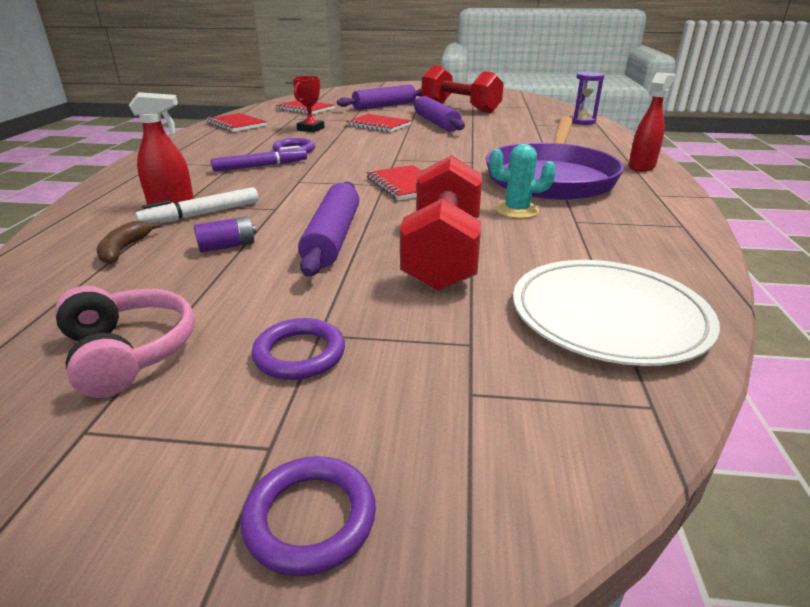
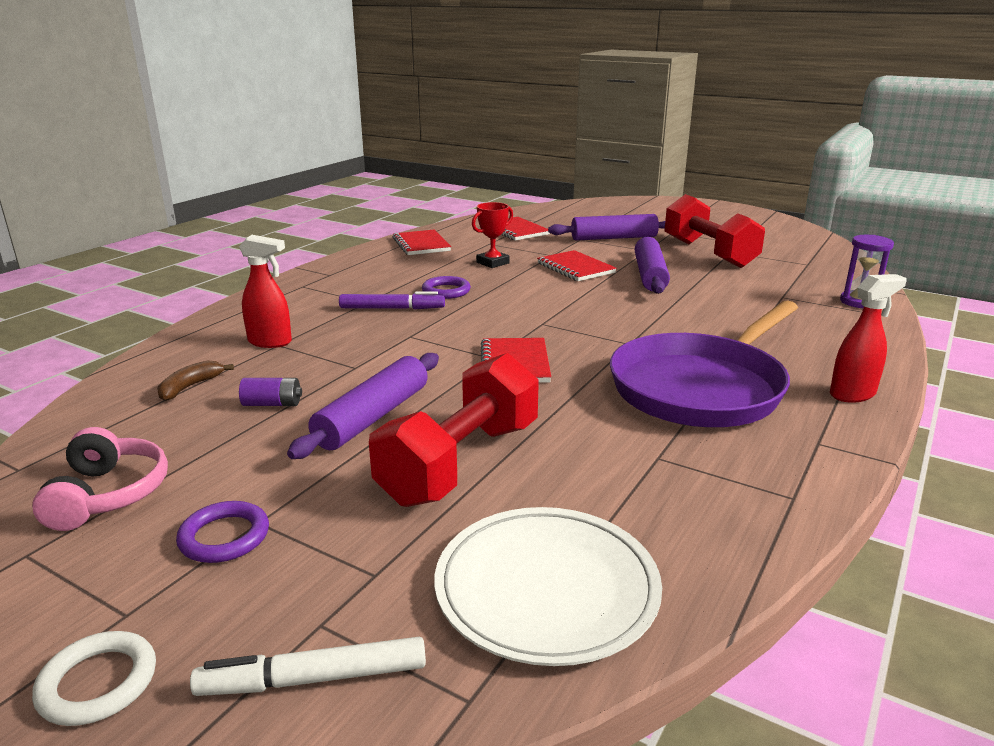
camera: 25 degrees right, 5 degrees down
white marker [135,187,259,224] -> white marker moved to [190,637,426,696]
purple ring [241,456,376,576] -> white ring [32,631,156,726]
turquoise cactus [489,144,556,219] -> none

